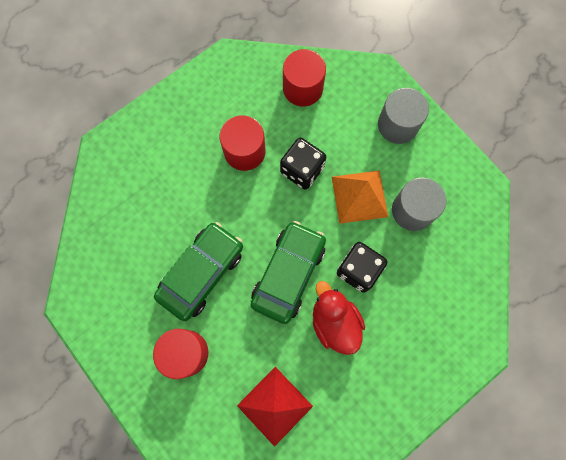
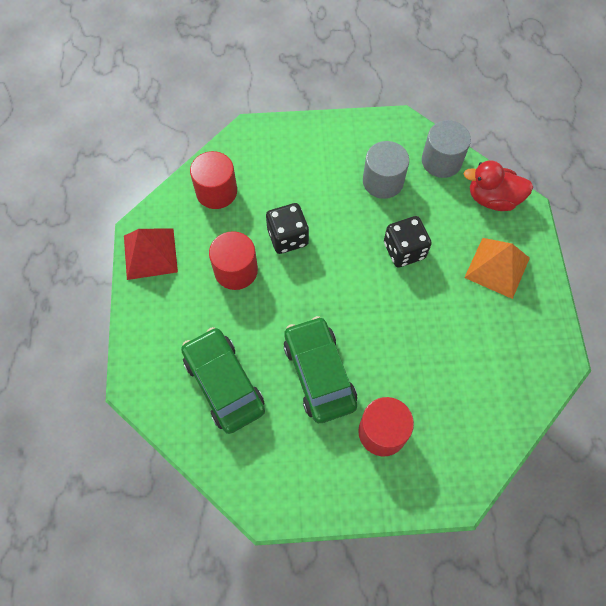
camera: 55 degrees left, 10 degrees down
red pyramid [237,367,313,447] -> red pyramid moved to [124,228,178,280]
green car [251,221,326,324] -> green car moved to [181,327,265,434]
red duck [313,281,365,355] -> red duck moved to [463,160,533,211]
orange pyramid [332,170,388,224] -> orange pyramid moved to [464,238,530,299]
grey cylinder [378,88,429,144] -> grey cylinder moved to [422,120,471,178]

